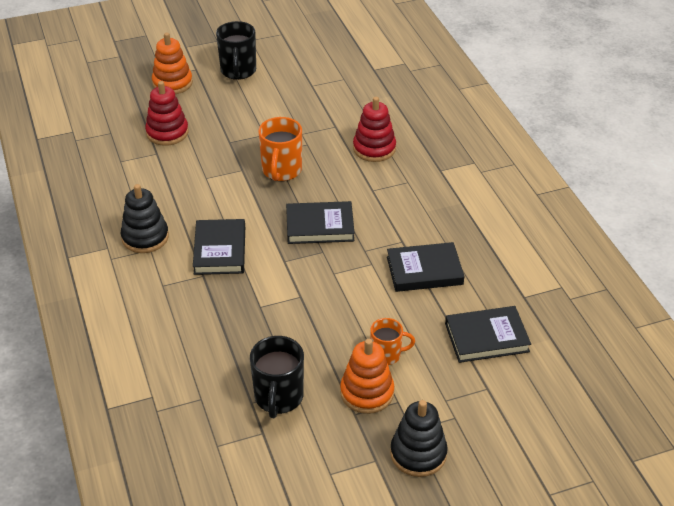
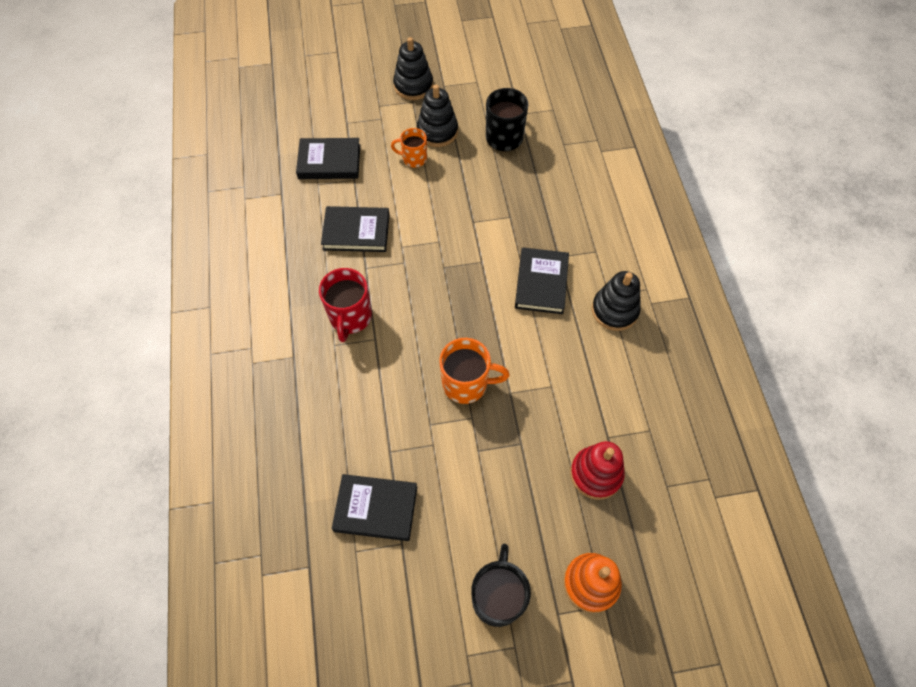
camera: 170 degrees left, 20 degrees up
orange mug [258,117,302,181] -> orange mug turned 75 degrees clockwise [440,338,510,404]
black book [286,201,355,244] -> black book moved to [332,474,417,541]
orange stacking toy [340,339,394,414] -> black stacking toy [417,85,458,147]
red stacking toy [353,97,396,162] -> none
none -> red mug [319,268,372,342]

